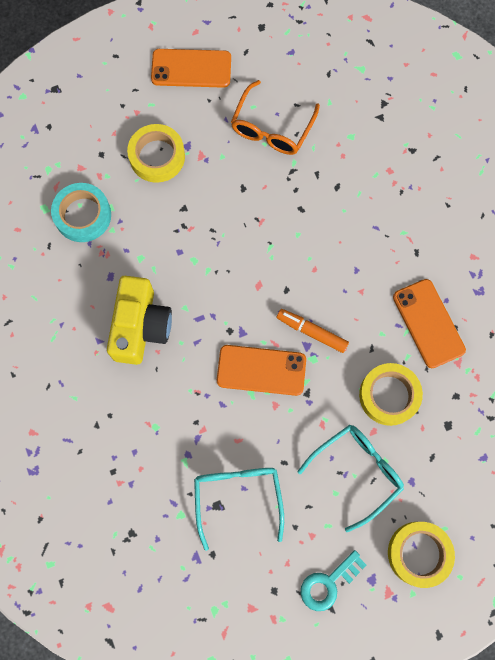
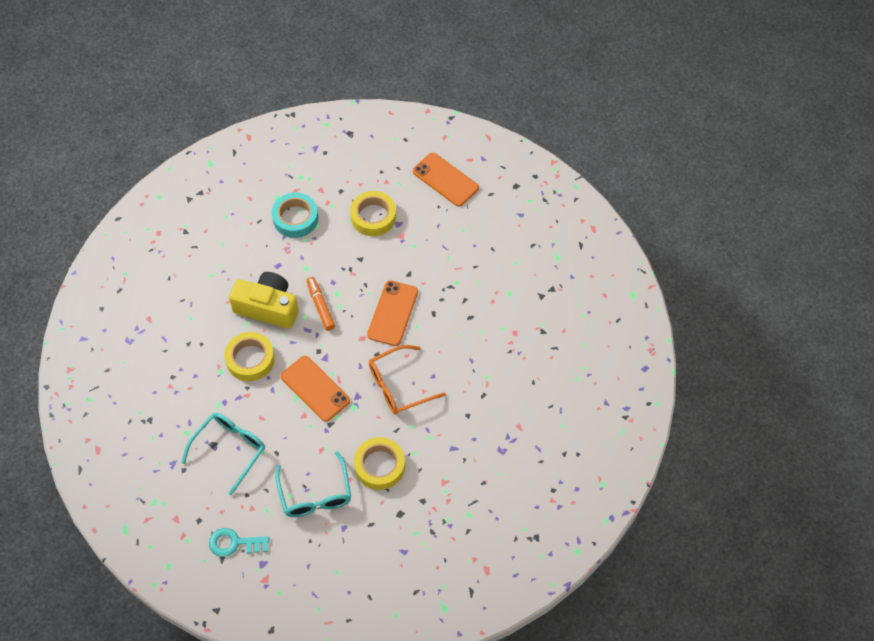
camera: 40 degrees right, 15 degrees down
yellow camera [107,276,172,365] -> yellow camera turned 120 degrees counterclockwise [229,272,299,329]
orange glasses [231,80,320,155] -> orange glasses moved to [369,345,446,415]
orange marker [277,309,349,353] -> orange marker moved to [306,277,335,331]
turquoise glasses [298,425,404,532] -> turquoise glasses turned 75 degrees clockwise [275,451,351,517]
yellow tape [388,522,455,588] -> yellow tape moved to [224,332,275,381]
orange phone [393,279,466,368] -> orange phone moved to [367,280,418,346]

